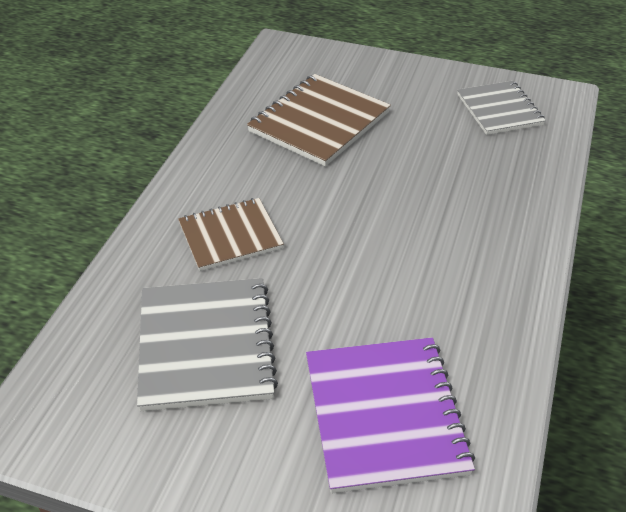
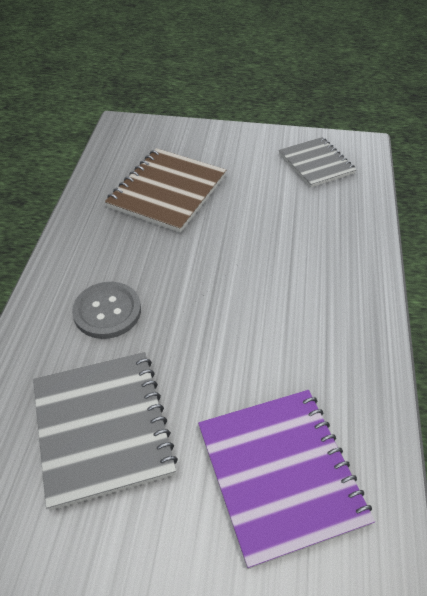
camera: 10 degrees left, 5 degrees up
brown notebook [178,198,284,271] -> grey button [72,282,141,339]

